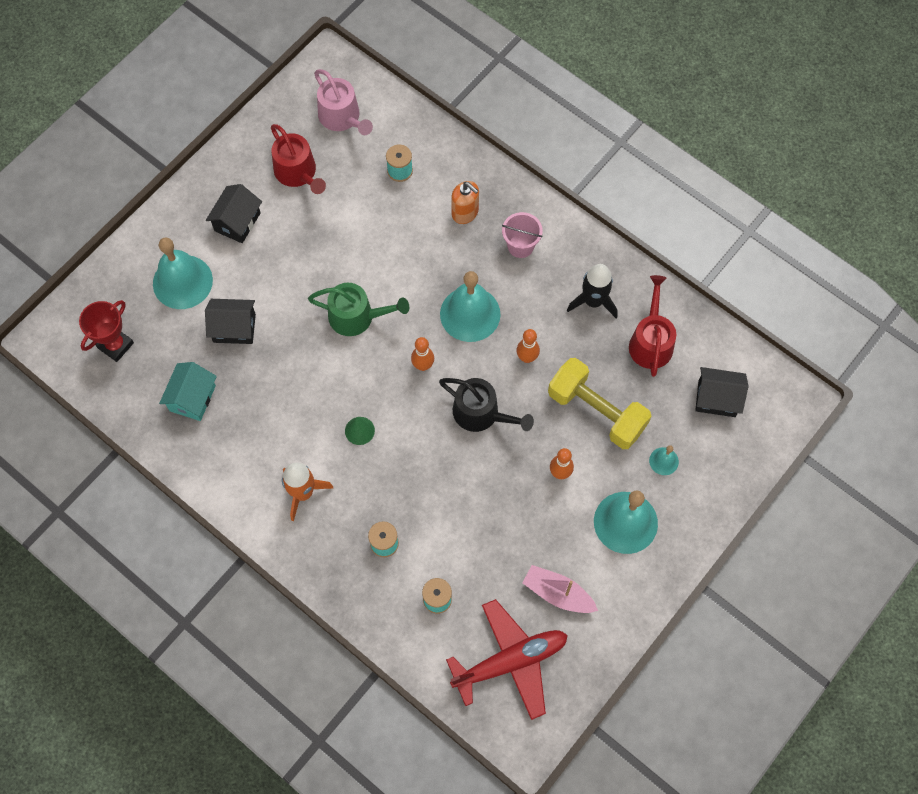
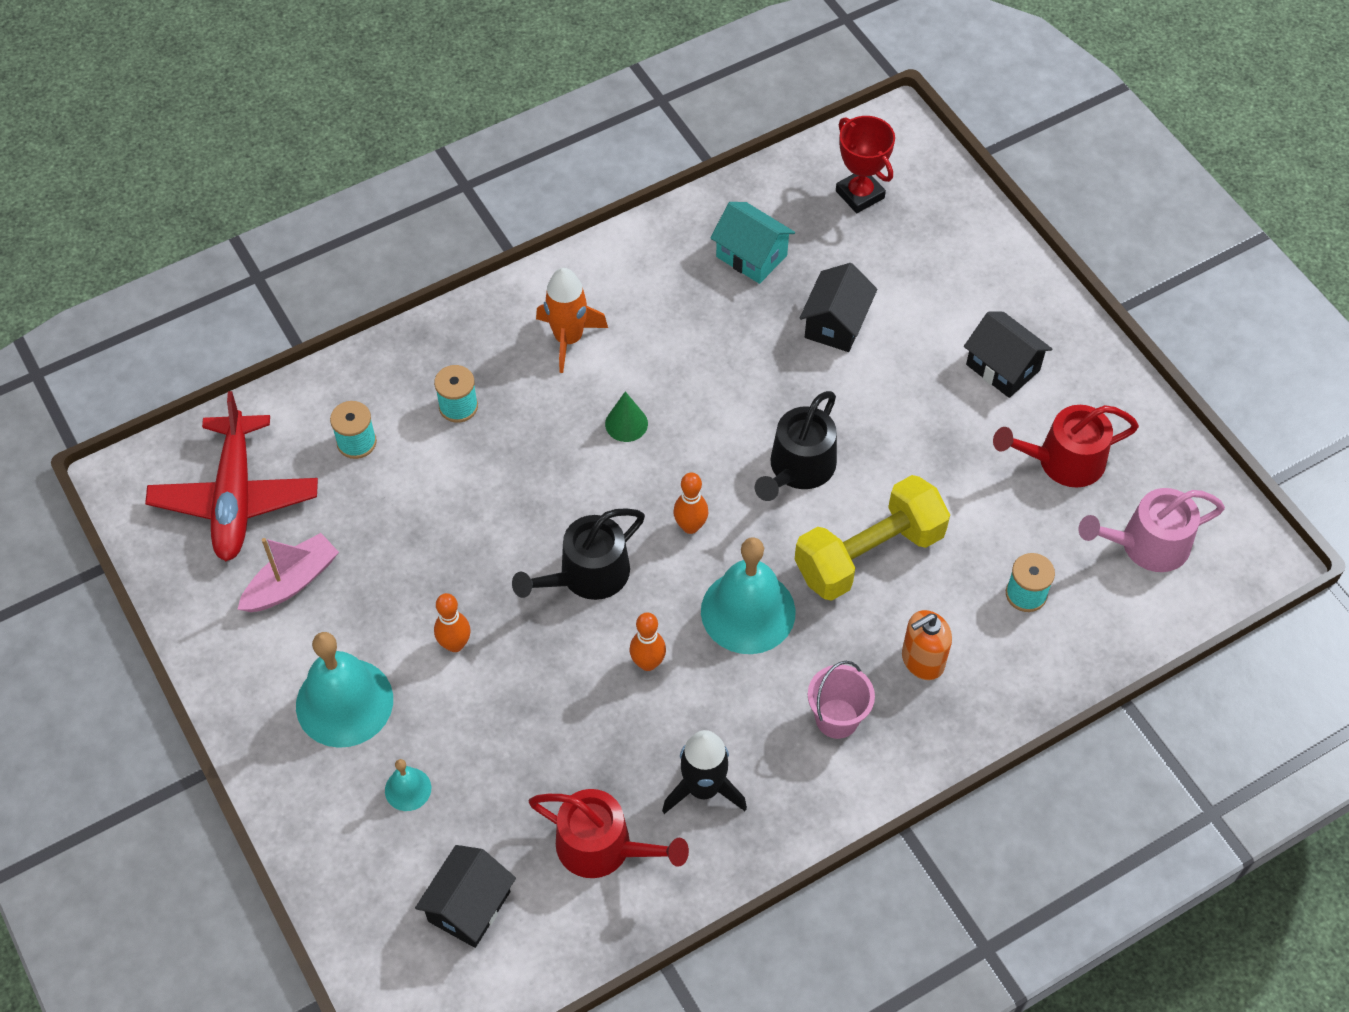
camera: 110 degrees right, 10 degrees down
turquoise bell [153,237,213,309] -> none
green watering can [308,283,409,336] -> black watering can [755,391,837,501]
yellow dumbbell [548,358,651,449] -> yellow dumbbell moved to [794,475,950,601]

